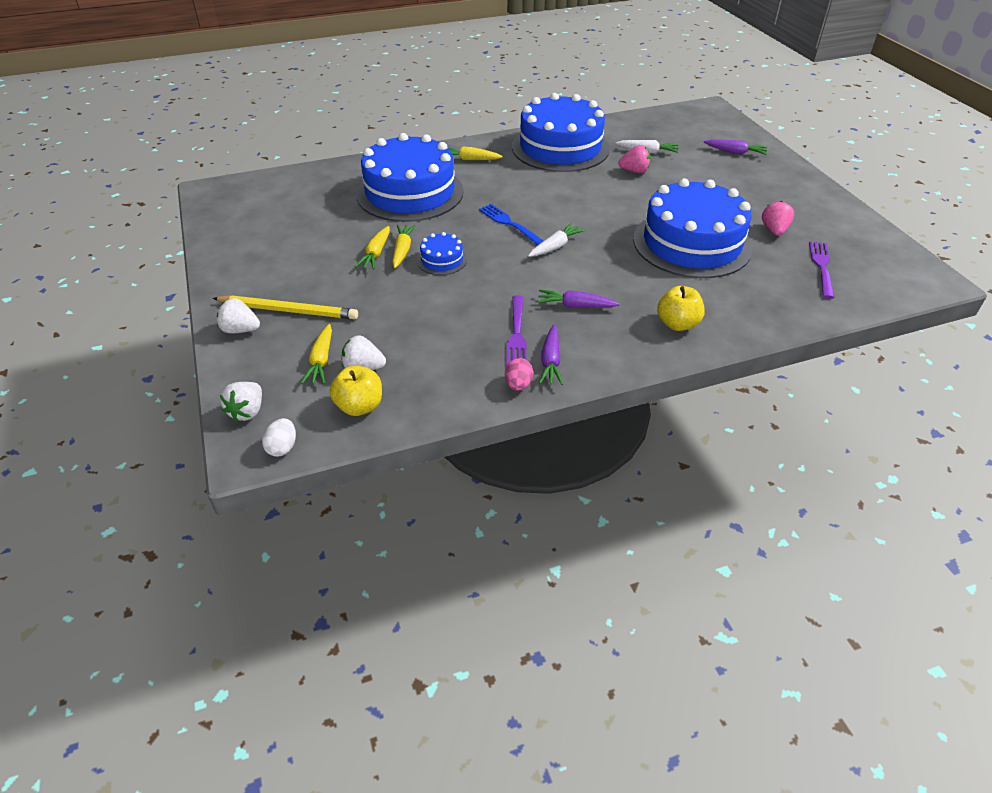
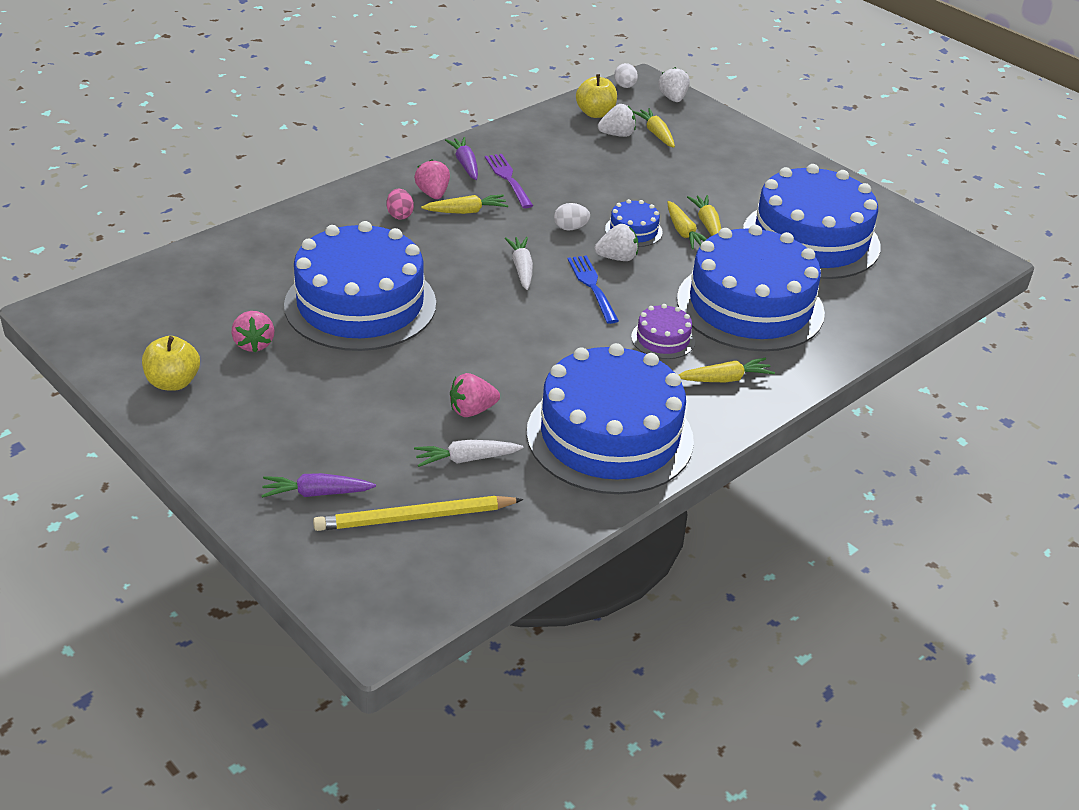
camera: 155 degrees right, 5 degrees down
yellow pencil [213,295,358,319] -> yellow pencil moved to [313,496,523,531]
white strawberry [217,298,260,333] -> white strawberry moved to [595,224,638,261]
blue fork [479,204,544,245] -> blue fork turned 135 degrees counterclockwise [567,255,619,324]
pink egg [505,358,533,391] -> pink egg moved to [387,189,414,220]
white carrot [528,223,585,257] -> white carrot turned 150 degrees clockwise [505,237,533,290]
purple carrot [537,289,620,308] -> yellow carrot [421,194,508,214]
yellow apple [657,286,705,331] -> yellow apple moved to [142,336,200,391]
purple fork [809,241,834,299] -> none
none -> pink strawberry [414,159,450,199]
none -> white egg [554,203,590,230]
none -> purple cake [631,304,695,359]
none -> blue cake [743,164,881,279]

